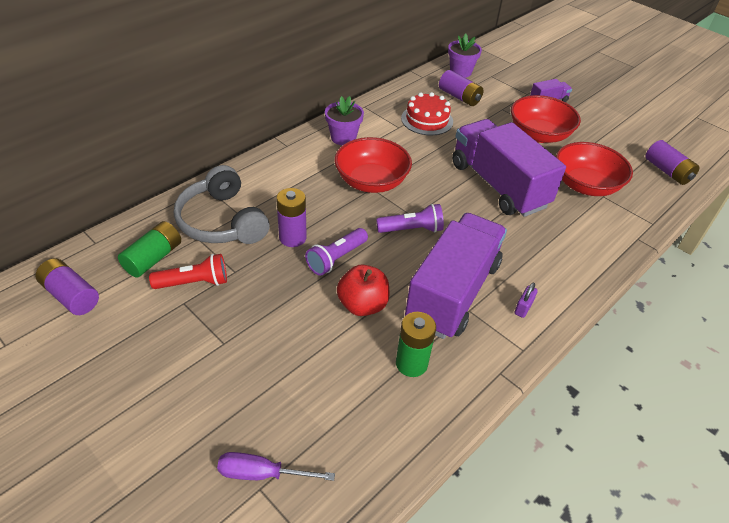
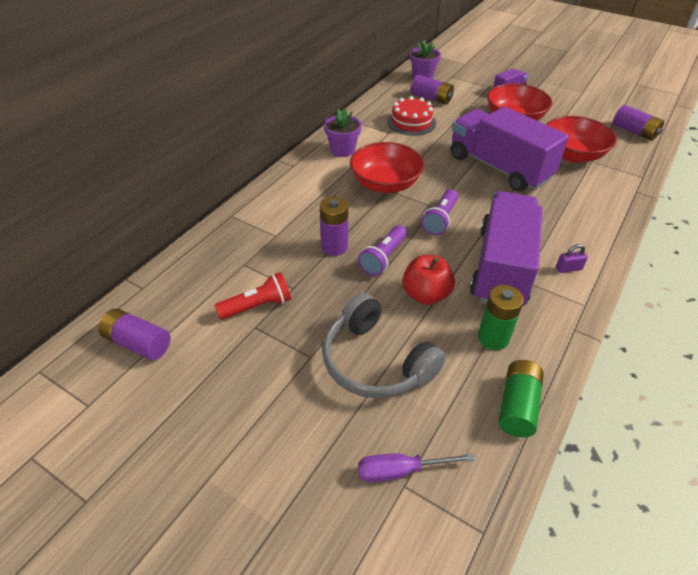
camera: 10 degrees left, 0 degrees up
green battery [118,221,181,278] -> green battery moved to [499,360,544,437]
grey headphones [174,165,270,244] -> grey headphones moved to [322,293,446,399]
purple flashlight [376,204,444,233] -> purple flashlight turned 135 degrees clockwise [421,189,458,235]
purple padlock [514,282,538,318] -> purple padlock turned 60 degrees clockwise [556,244,588,273]

